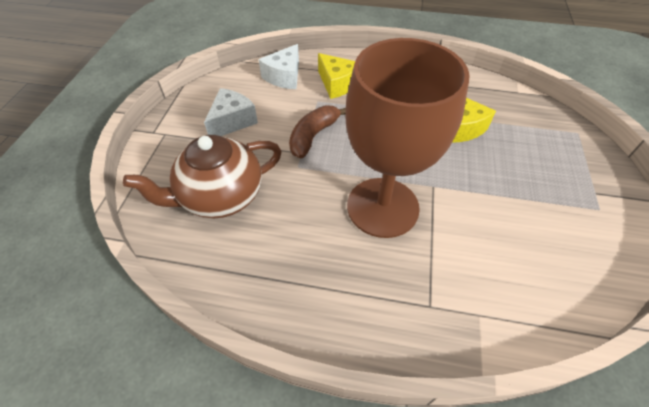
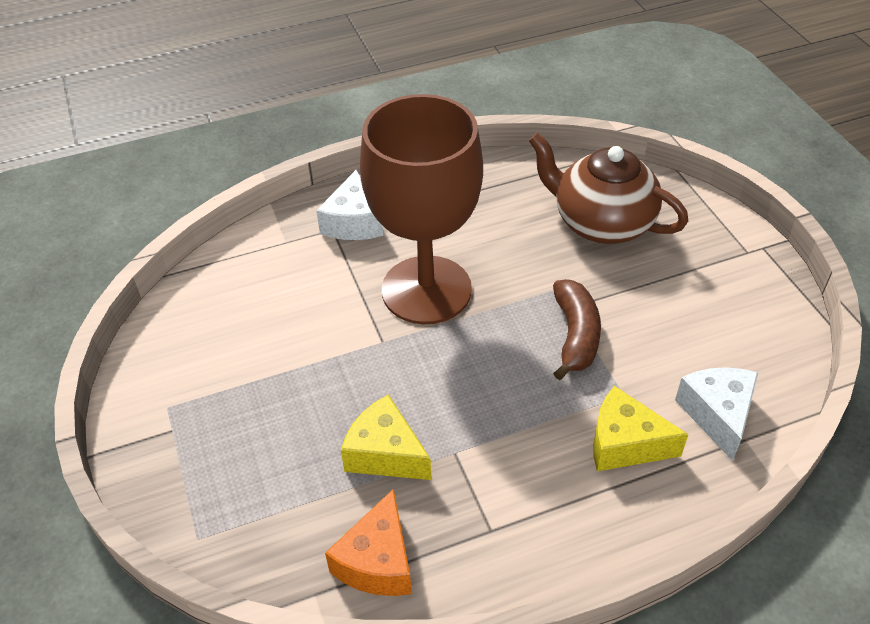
camera: 150 degrees right, 5 degrees down
brown teapot [123,135,282,218] -> brown teapot turned 90 degrees counterclockwise [529,133,688,244]
white cheese [204,88,258,136] -> white cheese moved to [316,170,383,240]
none -> orange cheese [325,489,412,596]

